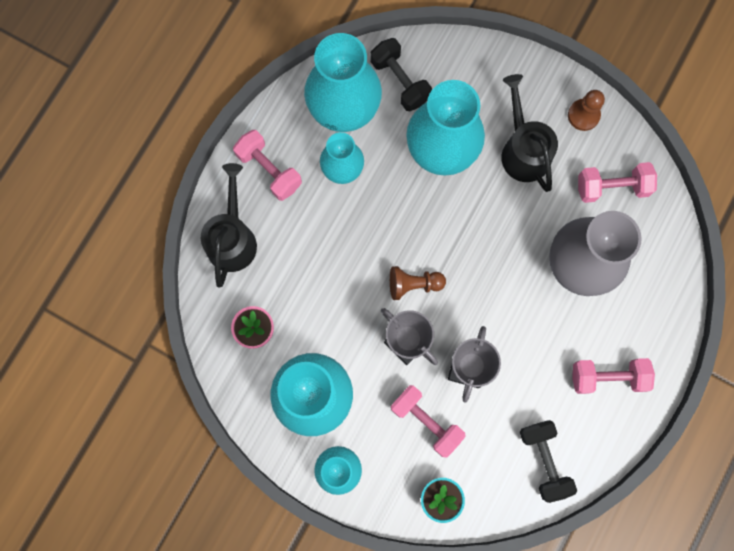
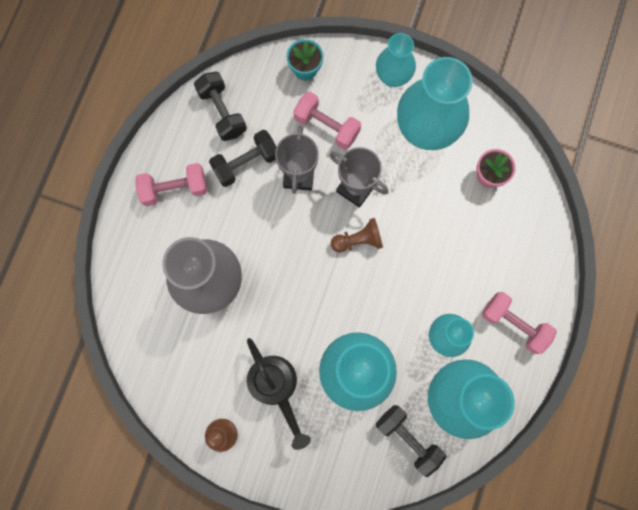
camera: 170 degrees right, 0 degrees up
black watering can [201,163,257,288] -> none
pink dumbbell [578,162,657,203] -> none
none -> black dumbbell [209,130,276,187]

